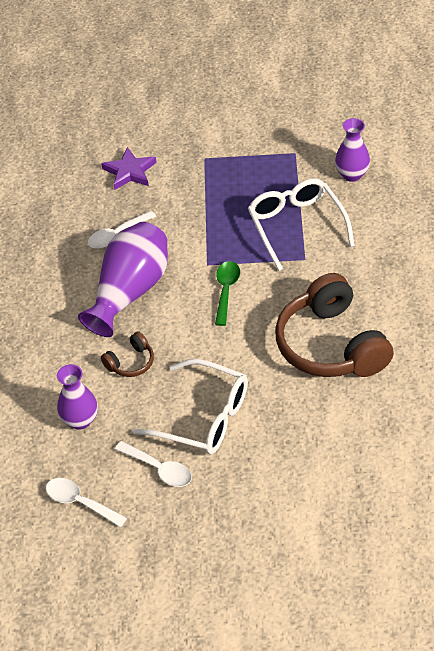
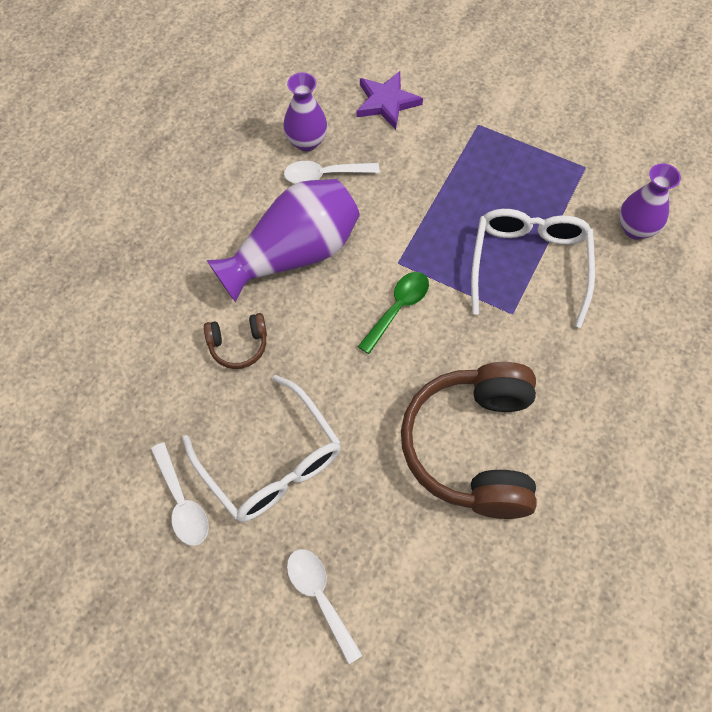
camera: 25 degrees right, 15 degrees up
white spoon [46,478,127,527] -> white spoon moved to [287,549,363,665]
purple vase [57,364,98,430] -> purple vase moved to [283,72,327,151]

